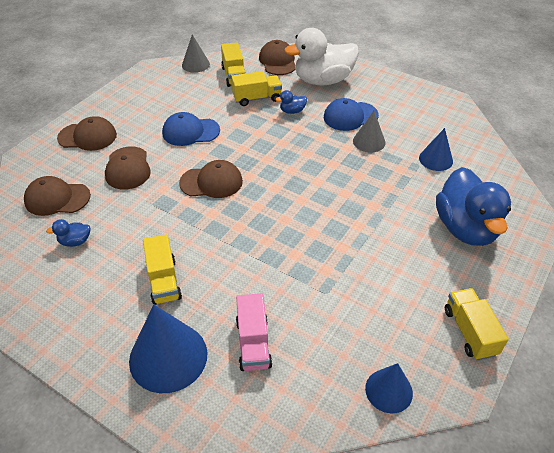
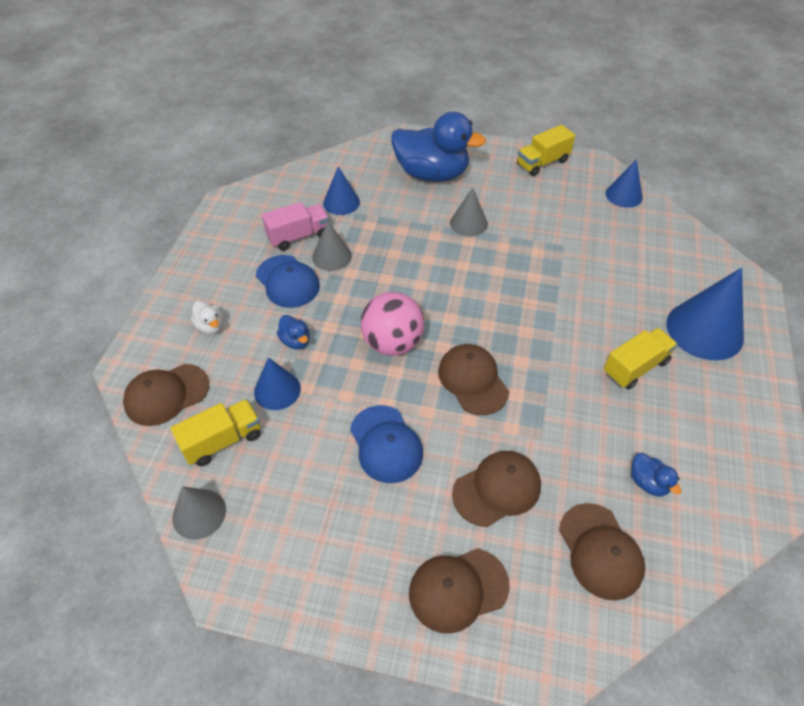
camera: 110 degrees left, 5 degrees up
brown cap [57,116,117,151] -> brown cap turned 90 degrees counterclockwise [409,549,510,634]
yellow truck [231,71,282,106] -> blue cone [254,357,301,410]
pink truck [236,293,272,371] -> pink truck moved to [262,202,329,251]
white duck [284,28,359,85] -> white duck [190,301,223,334], size x0.41
blue duck [436,167,511,246] -> blue duck turned 45 degrees clockwise [391,112,486,182]
none -> pink ball [361,292,424,356]
none -> grey cone [450,188,488,237]

